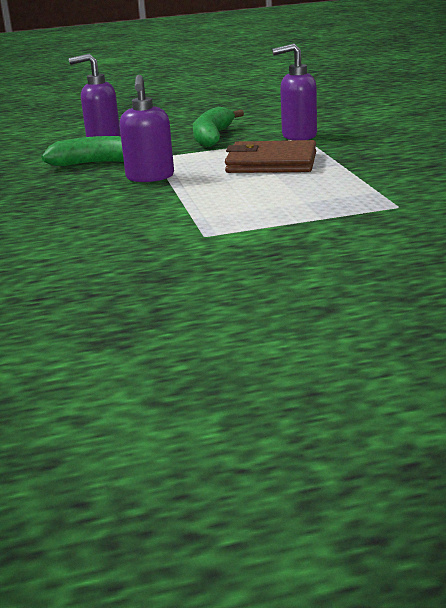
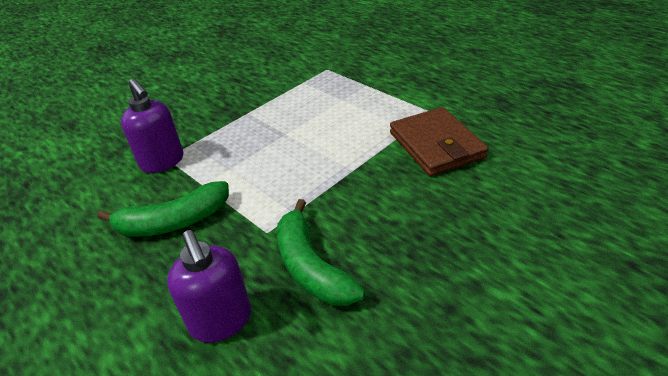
camera: 120 degrees left, 15 degrees up
purple soap dispenser [119,75,174,182] -> none
brown wallet [225,140,316,173] -> brown wallet moved to [390,107,488,176]

